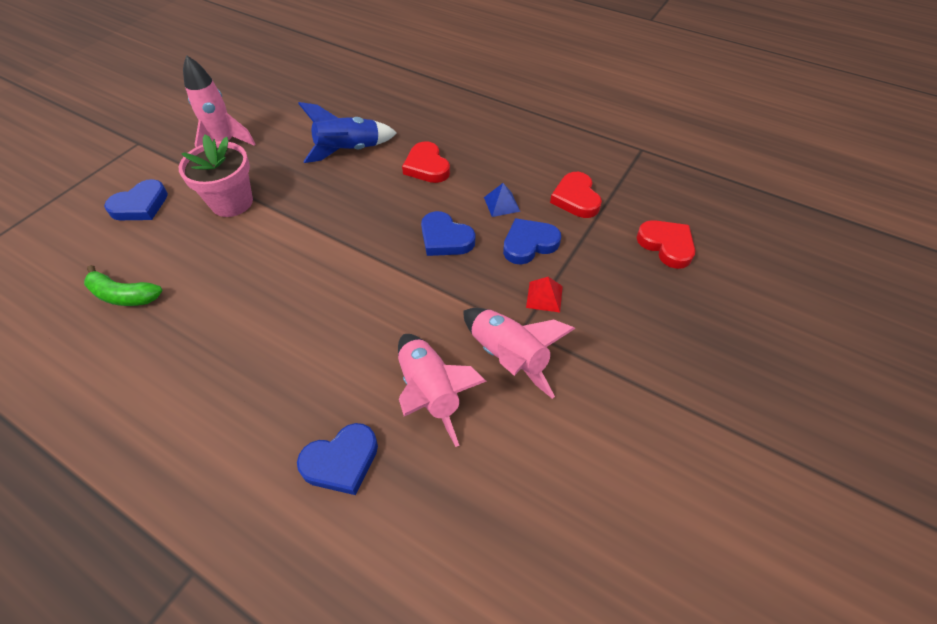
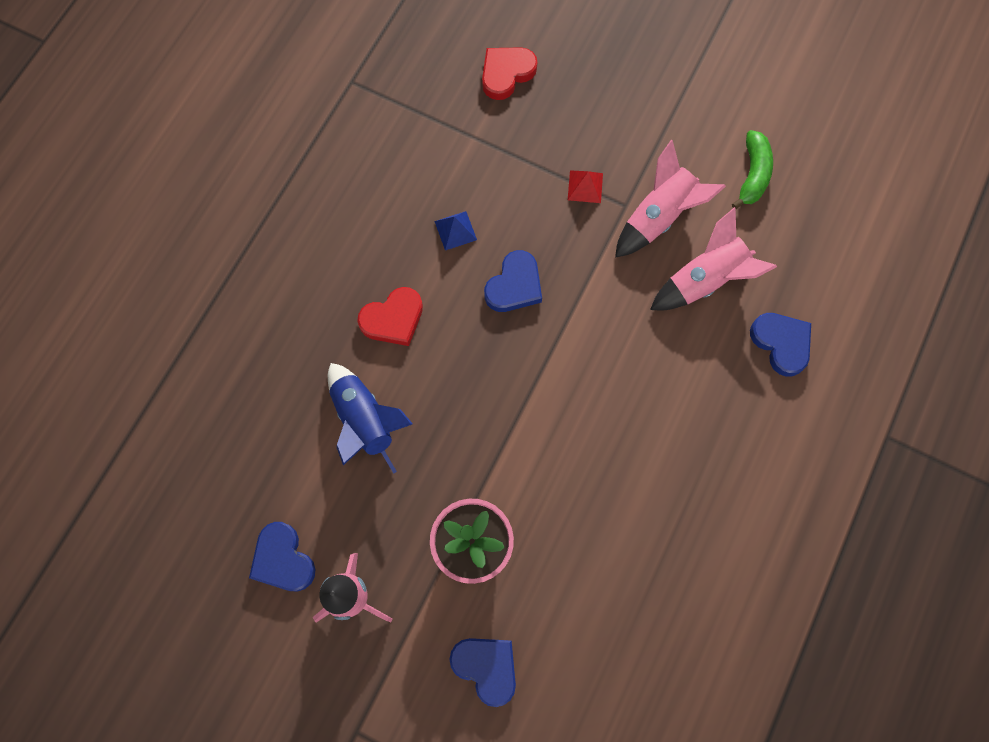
camera: 95 degrees left, 20 degrees up
green banana [84,265,163,306] -> green banana moved to [732,130,773,209]
blue heart [503,218,561,265] -> blue heart moved to [249,522,316,591]
red heart [550,172,602,218] -> none

